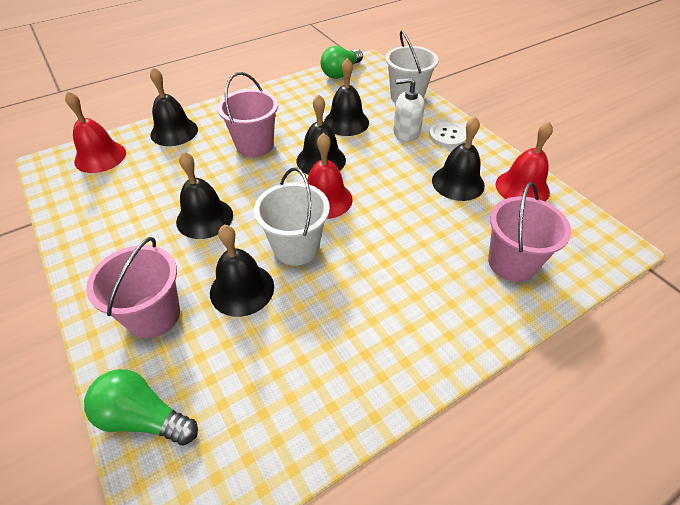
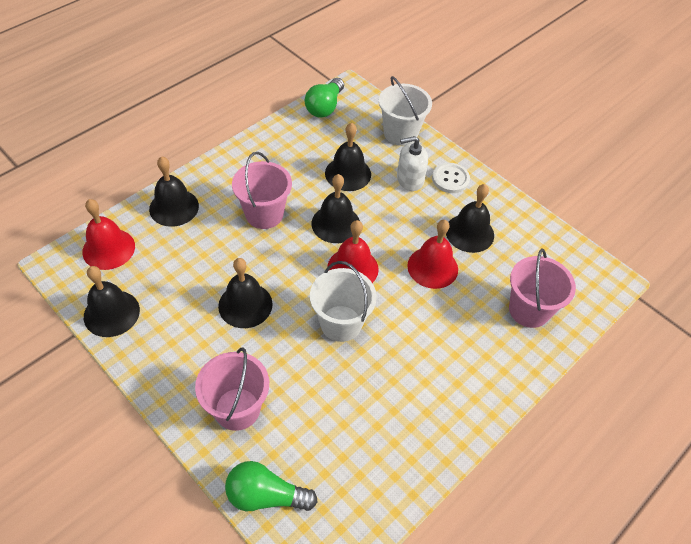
camera: 15 degrees left, 5 degrees up
black bell [210,225,274,317] -> black bell moved to [84,266,140,337]
red bell [496,121,553,202] -> red bell moved to [407,220,458,289]

